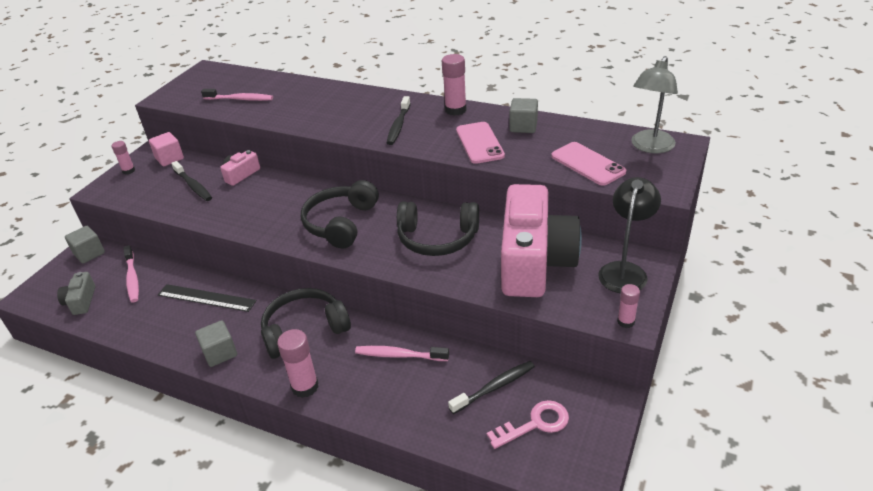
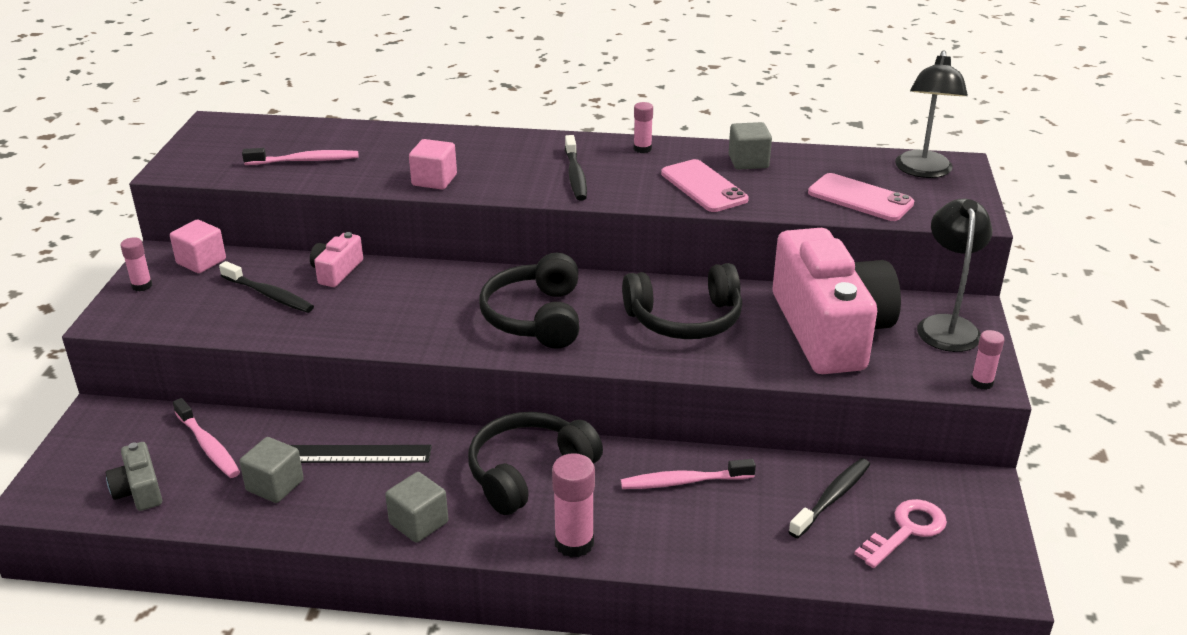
camera: 20 degrees left, 5 degrees down
grey cube [65,226,105,263] -> grey cube moved to [239,437,304,503]
pink glue stick [442,54,467,116] -> pink glue stick [634,102,653,153], size x0.60
grey lamp [631,56,678,153] -> black lamp [895,50,968,178]
none -> pink cube [409,139,457,189]

